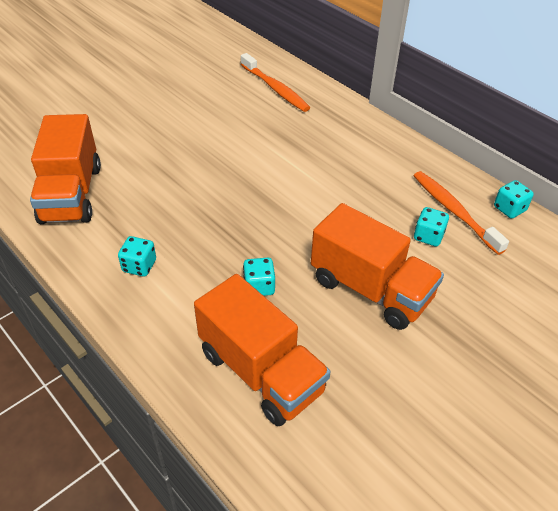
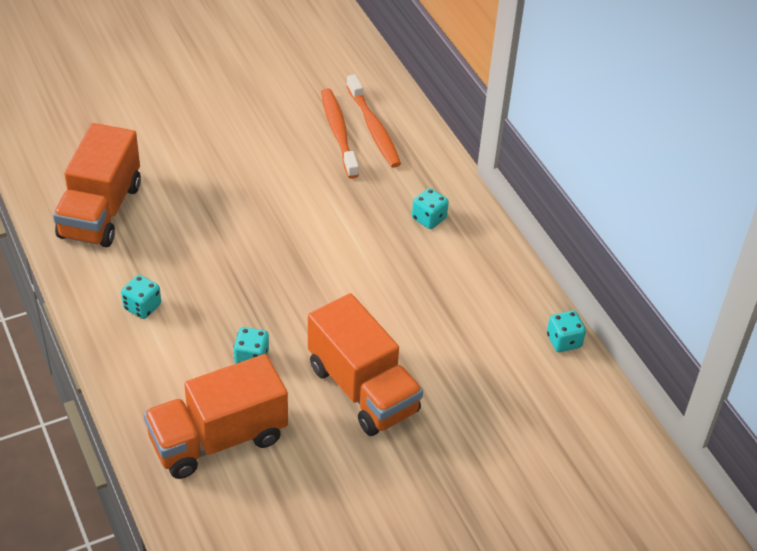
camera: 15 degrees right, 0 degrees up
orange truck [194,274,330,426] -> orange truck turned 90 degrees clockwise [143,354,288,479]
orange toothbrush [414,171,509,255] -> orange toothbrush moved to [321,88,359,179]
turquoise dice [414,207,449,247] -> turquoise dice moved to [412,188,449,229]

